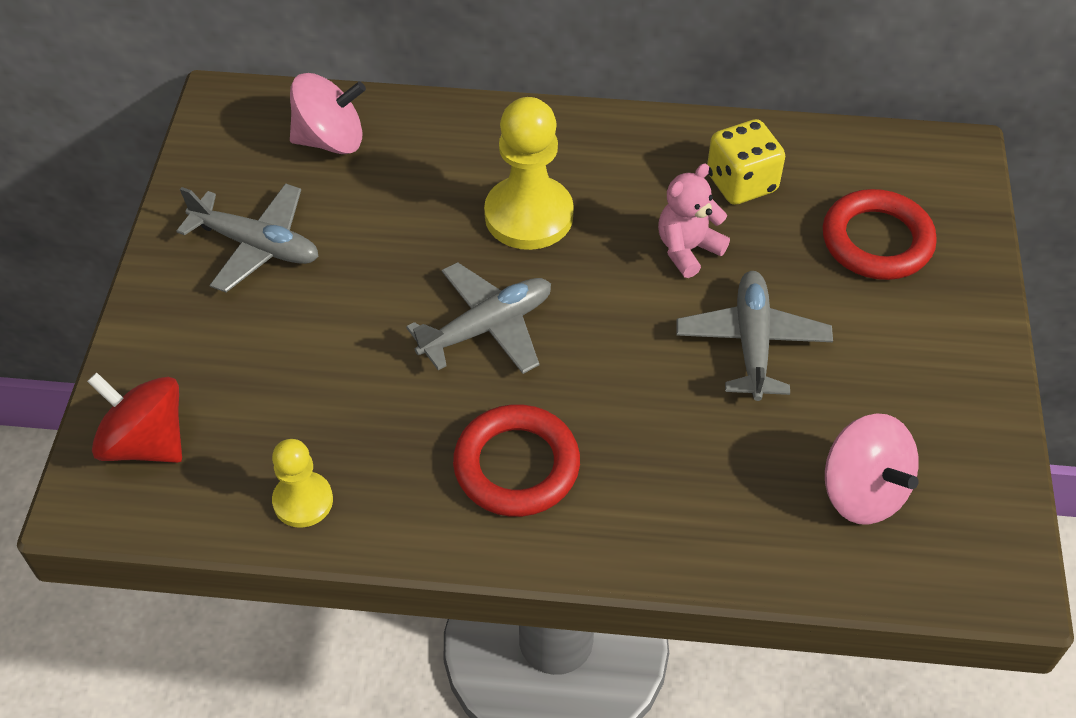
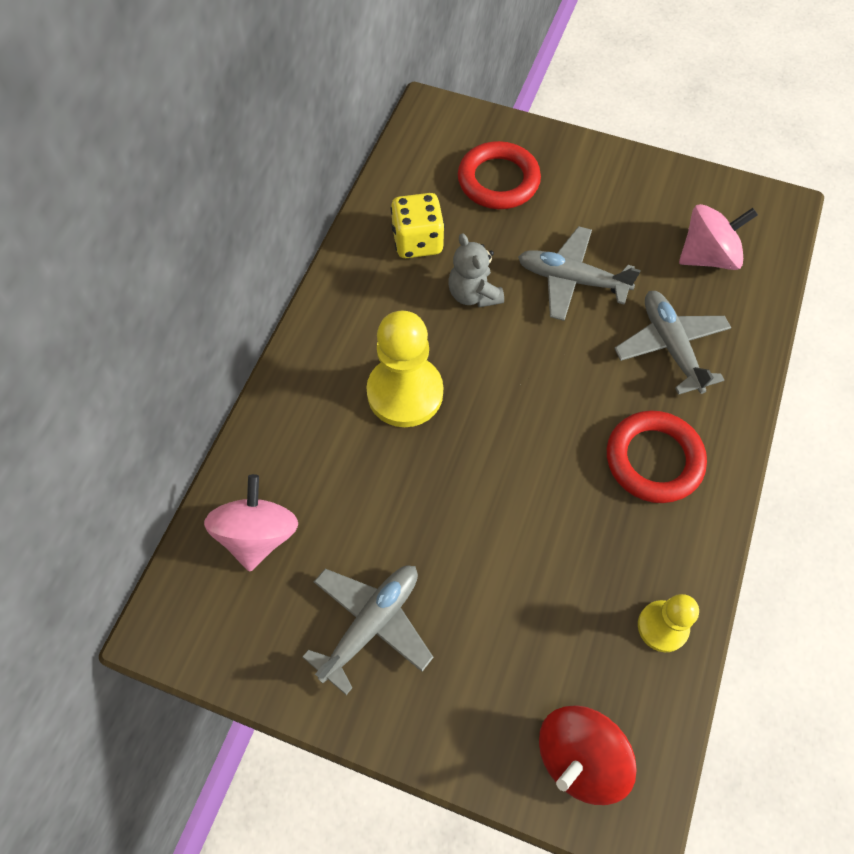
camera: 75 degrees left, 10 degrees up
grey plane [406,262,551,374] -> grey plane moved to [614,291,731,395]
pink teddy bear [658,164,730,278] -> grey teddy bear [448,233,504,307]

